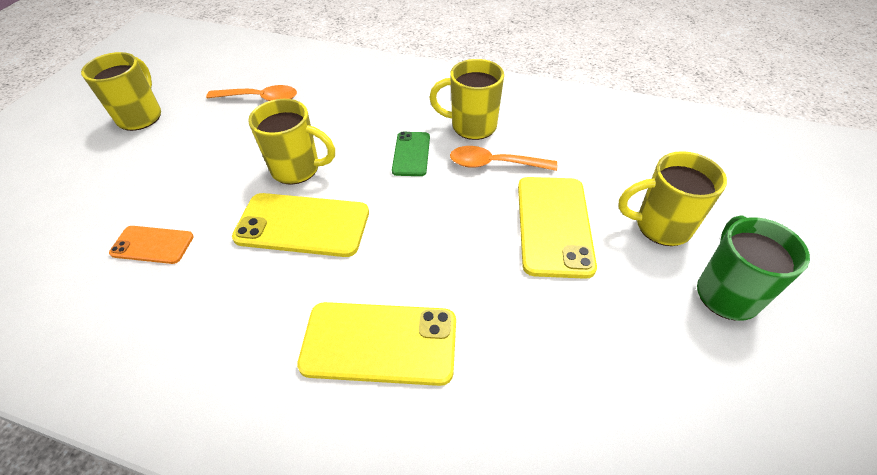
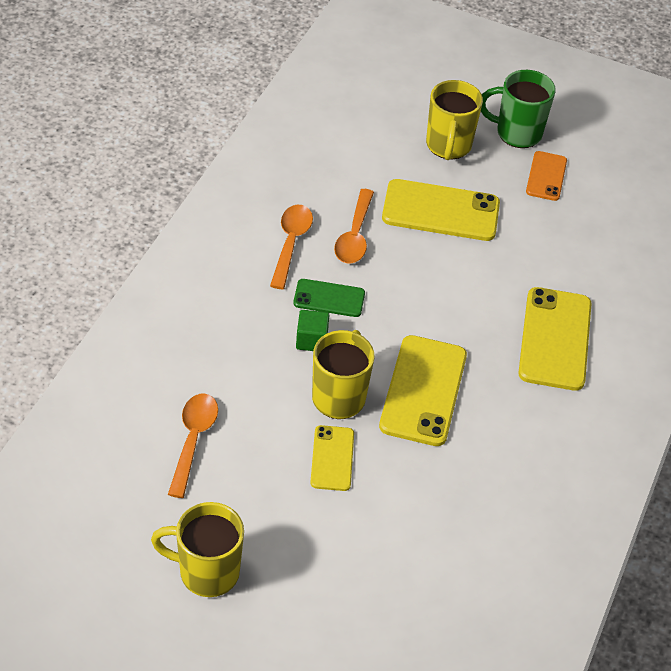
camera: 90 degrees left, 0 degrees up
orange phone [109,226,194,264] -> orange phone moved to [526,151,567,201]
yellow mug [429,59,504,140] -> orange spoon [270,205,313,289]
none -> green cube [296,310,330,351]
none -> yellow phone [310,425,354,491]

